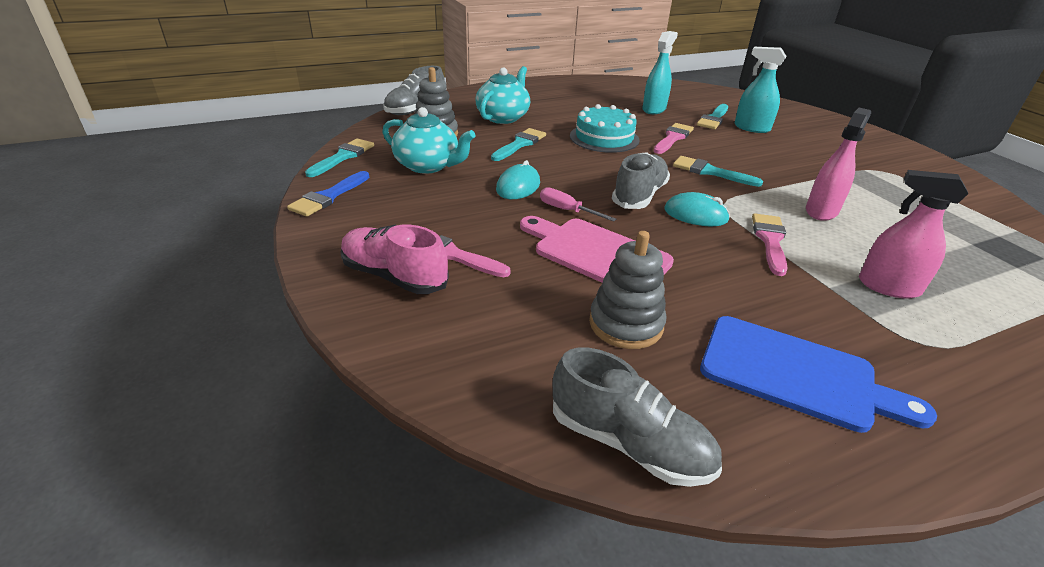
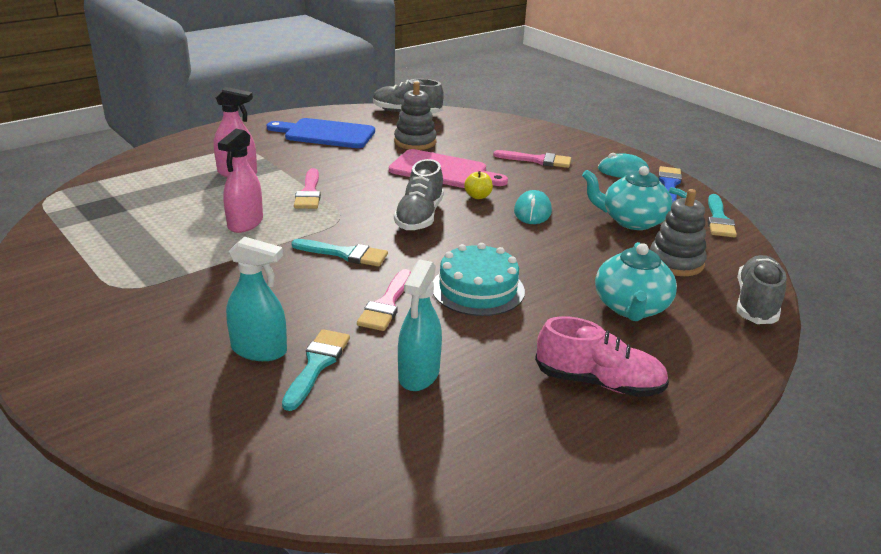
camera: 165 degrees right, 5 degrees down
pink shoe [340,225,449,294] -> pink shoe moved to [535,316,669,397]
turquoise brush [491,128,546,161] -> none
pink screwdriver [540,187,616,222] -> yellow apple [464,171,493,199]
turquoise mouse [664,192,730,226] -> turquoise mouse moved to [598,153,649,178]

